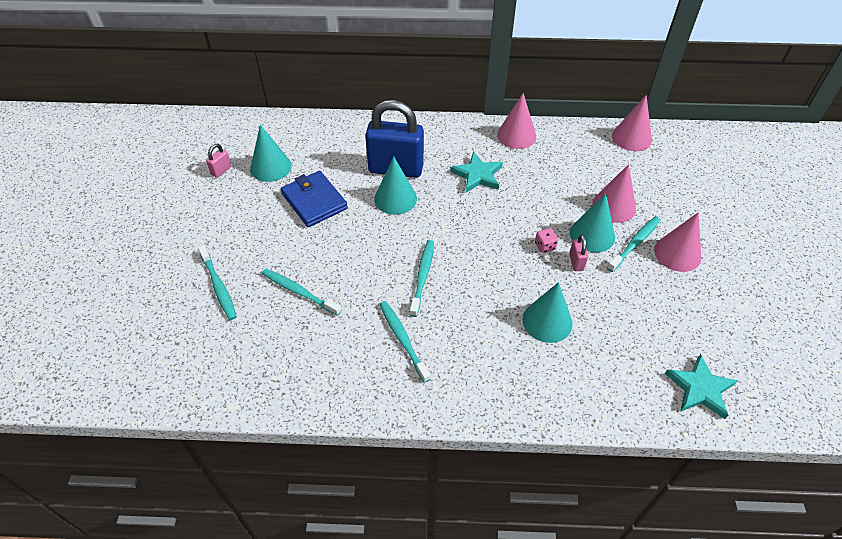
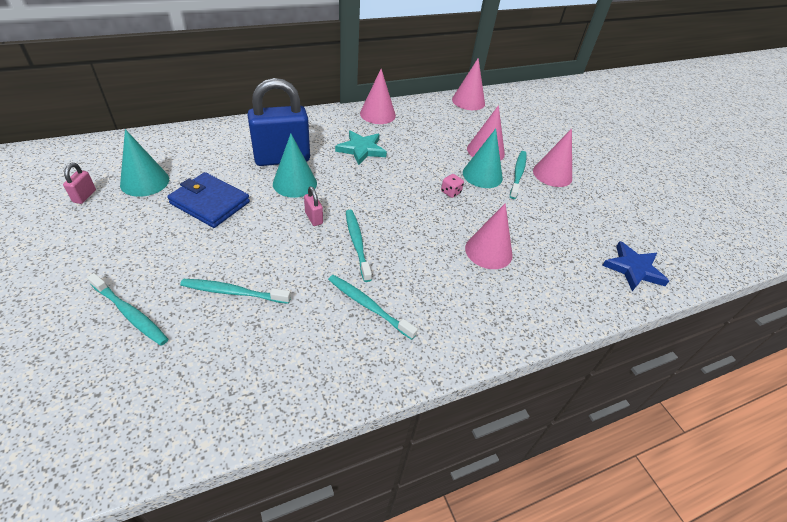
camera: 30 degrees left, 5 degrees down
turquoise cone [523,282,572,343] -> pink cone [465,203,512,269]
pink padlock [569,234,588,271] -> pink padlock moved to [304,186,323,226]
turquoise star [665,354,738,419] -> blue star [602,241,669,291]

